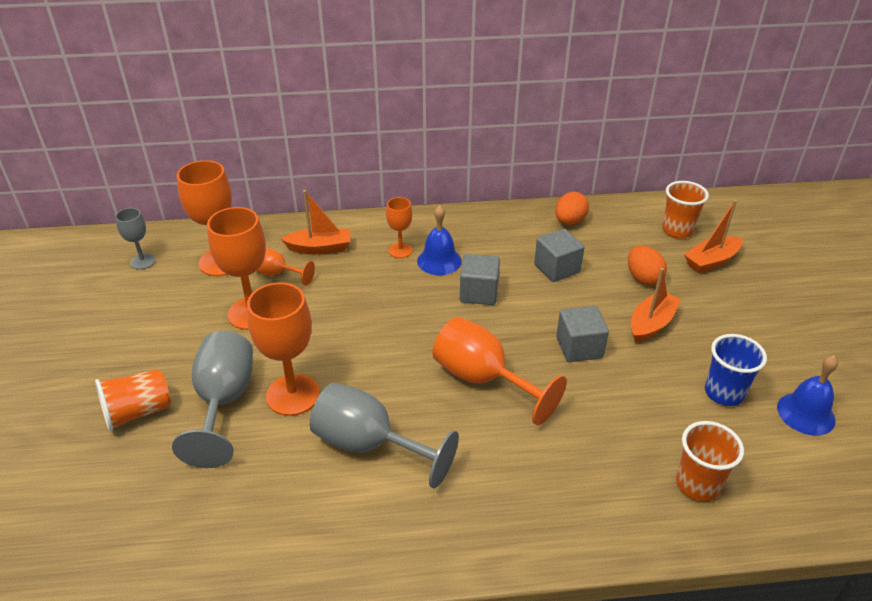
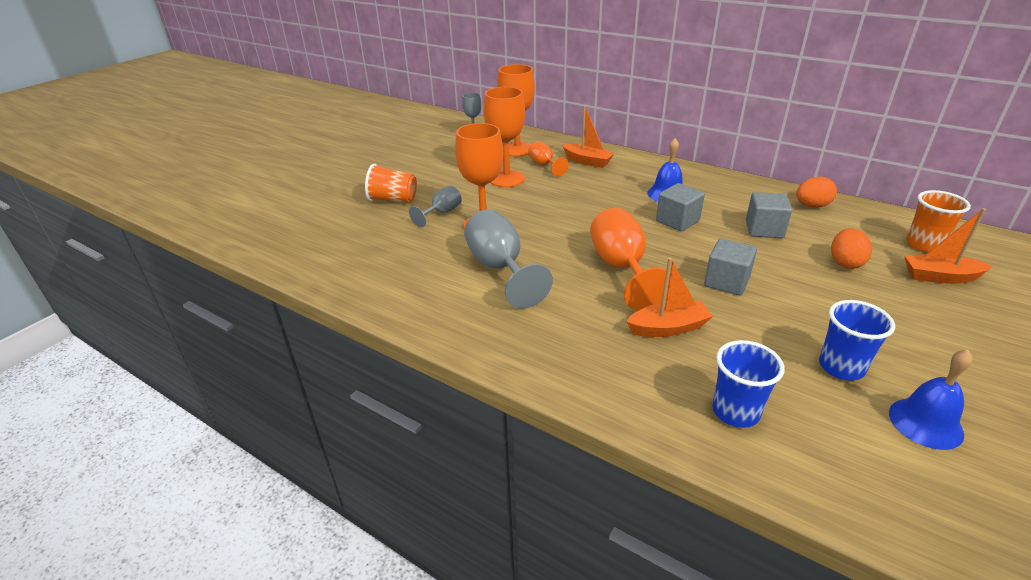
camera: 40 degrees right, 5 degrees down
grey goblet [172,331,253,468] -> grey goblet [409,186,462,227], size x0.55
orange goblet [386,197,413,258] -> none
orange boat [631,268,681,343] -> orange boat moved to [626,258,713,337]
orange cup [676,421,744,501] -> blue cup [712,340,785,428]

